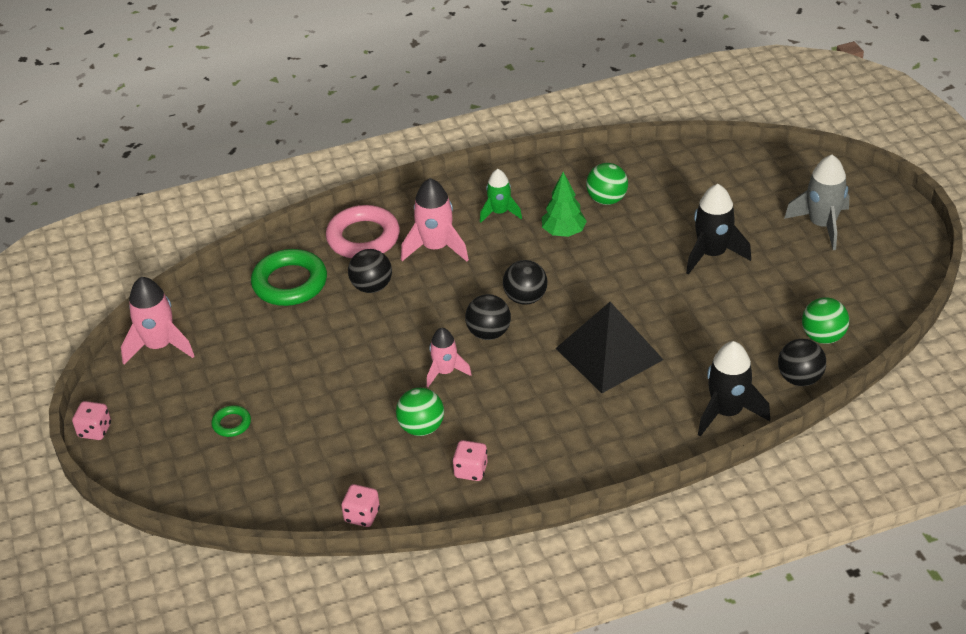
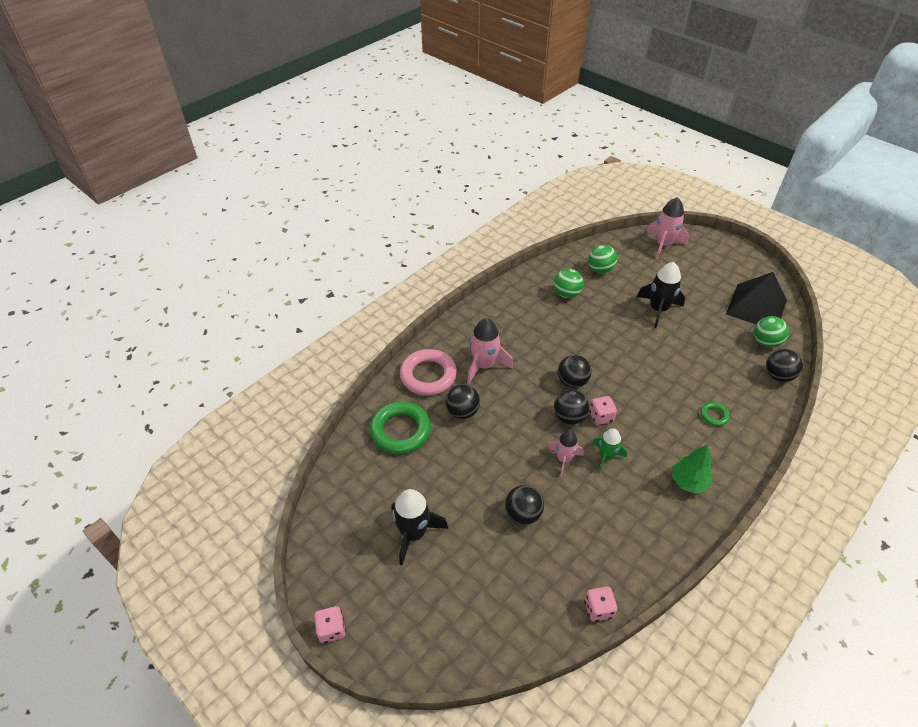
camera: 30 degrees left, 5 degrees up
pink rocket [121,277,194,364] -> pink rocket moved to [646,197,689,259]
green ring [211,405,251,437] -> green ring moved to [700,402,730,426]
green ball [396,388,444,436] -> green ball moved to [588,245,617,273]
pink dice [452,440,488,481] -> pink dice moved to [589,396,617,425]
green rocket [480,169,522,223] -> green rocket moved to [592,428,627,473]
green tree [542,172,587,237] -> green tree moved to [672,444,713,494]
black pyramid [556,302,664,393] -> black pyramid moved to [726,272,787,324]
black rocket [698,341,770,437] -> black rocket moved to [391,489,448,565]
grey rocket [784,155,849,250] -> none
none -> black ball [505,485,544,525]

